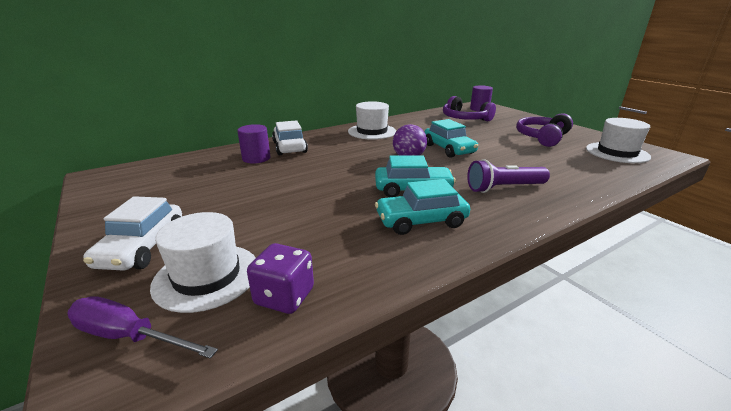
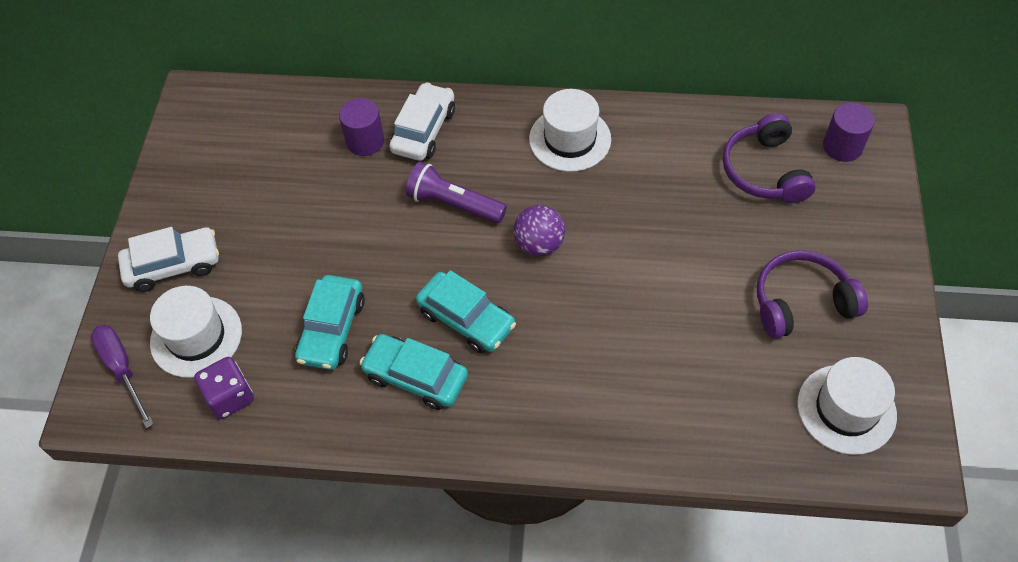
camera: 40 degrees right, 30 degrees up
white car [83,196,182,271] -> white car turned 150 degrees counterclockwise [118,227,219,292]
turquoise car [425,119,479,158] -> turquoise car moved to [295,275,365,370]
purple flashlight [467,159,550,193] -> purple flashlight moved to [406,162,507,223]

